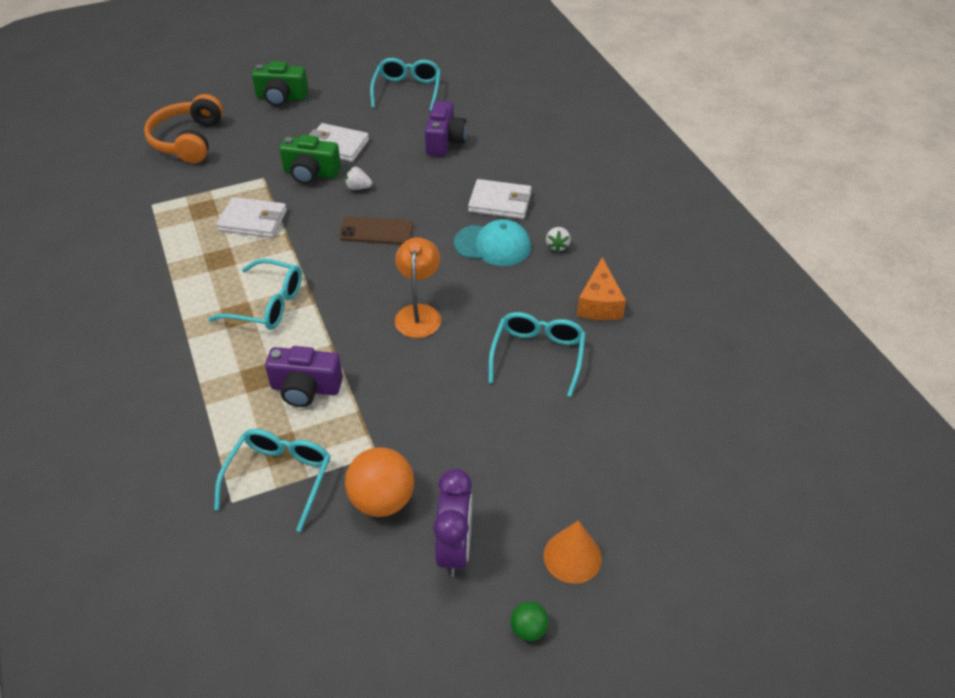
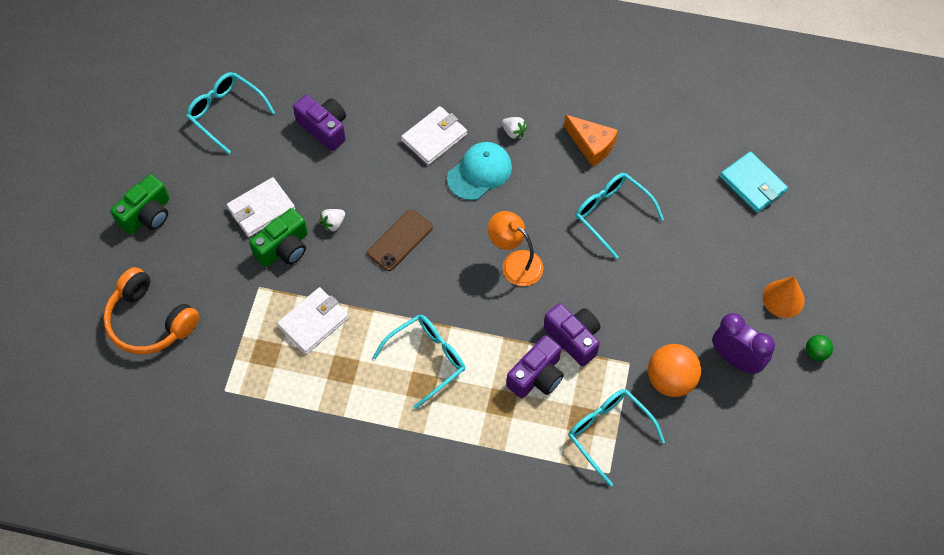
camera: 55 degrees left, 15 degrees up
none -> purple camera [544,303,600,366]
none -> turquoise wallet [720,151,788,213]

